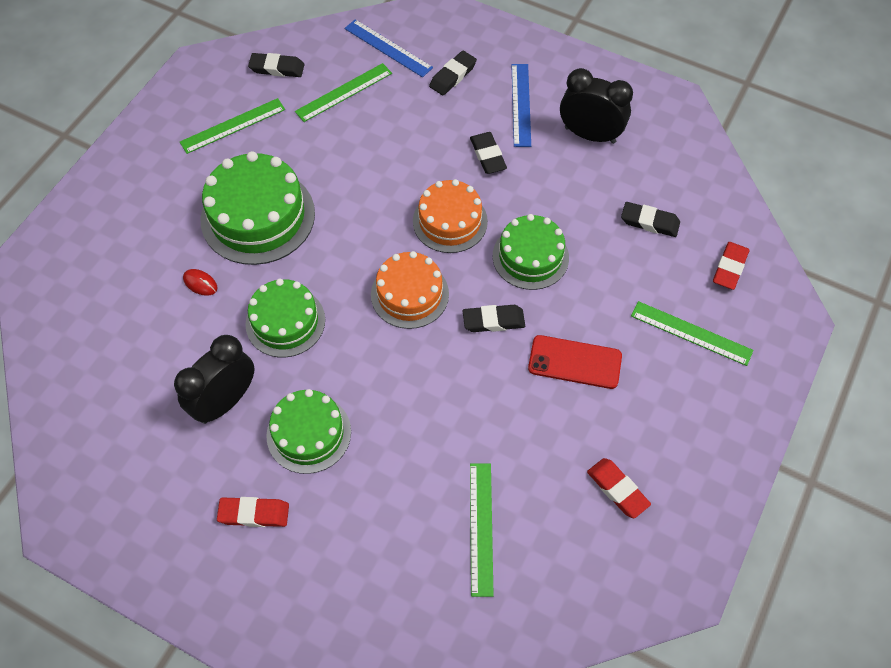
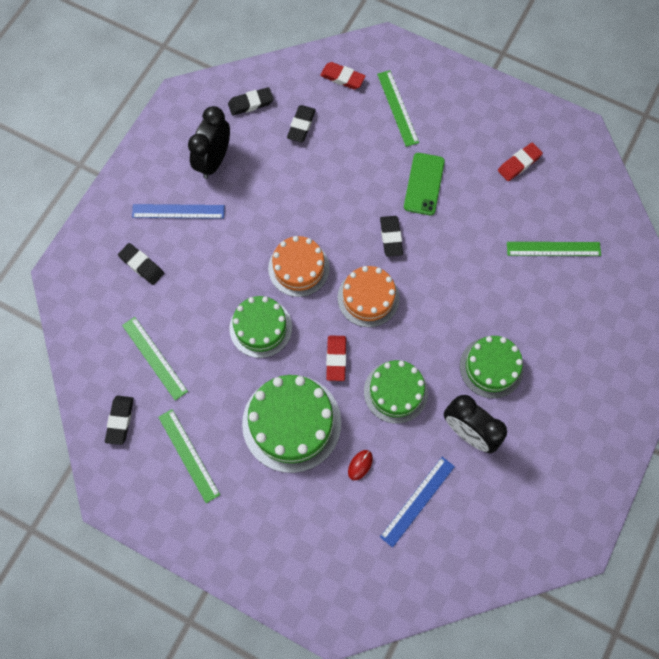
camera: 90 degrees left, 10 degrees up
red eraser [217,497,289,527] -> red eraser moved to [326,335,346,381]
blue ruler [345,19,433,77] -> blue ruler moved to [380,457,455,548]
black eraser [470,132,507,174] -> black eraser moved to [228,87,274,116]
green cake [493,214,569,290] -> green cake moved to [229,296,292,358]
red phone [528,335,622,389] -> green phone [404,153,445,215]
green ruler [631,301,753,366] -> green ruler turned 45 degrees counterclockwise [377,70,419,147]

